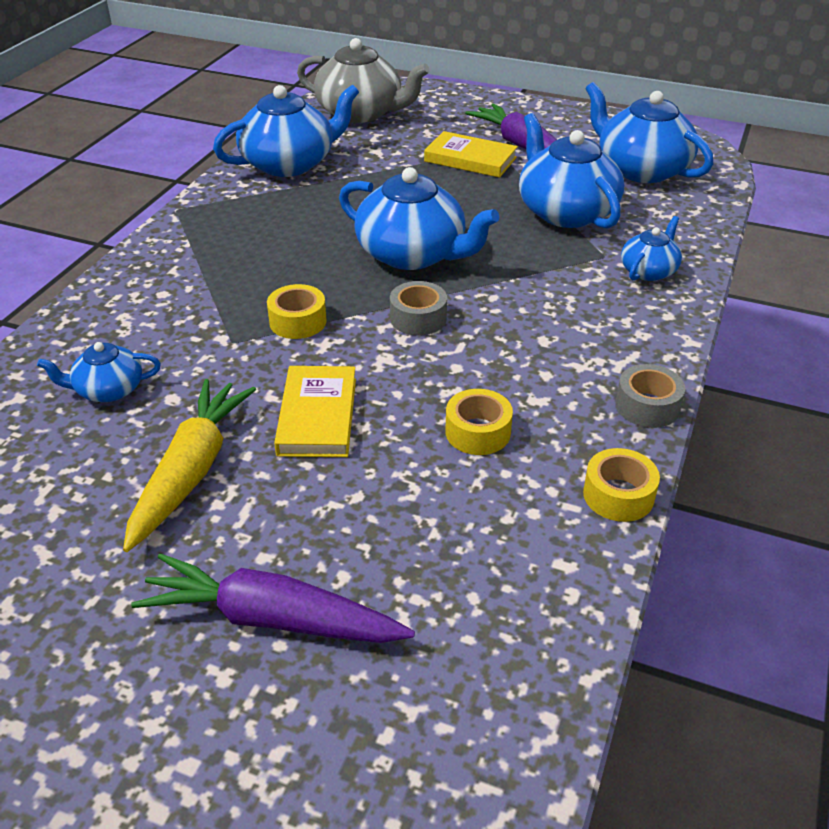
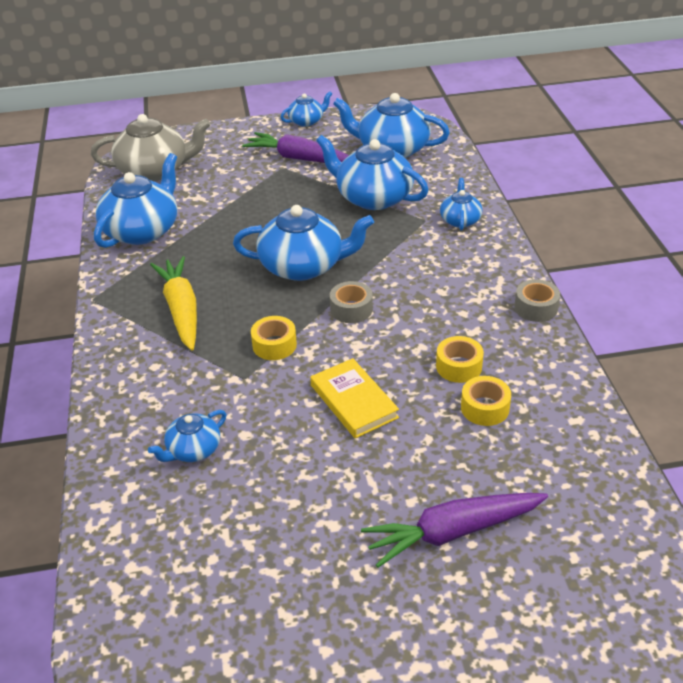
camera: 30 degrees left, 0 degrees up
yellow carrot [123,379,256,552] -> yellow carrot moved to [150,256,197,351]
yellow book [424,131,518,178] -> none
yellow tape [583,448,660,522] -> yellow tape moved to [461,376,511,426]
none -> blue teapot [280,91,332,127]

